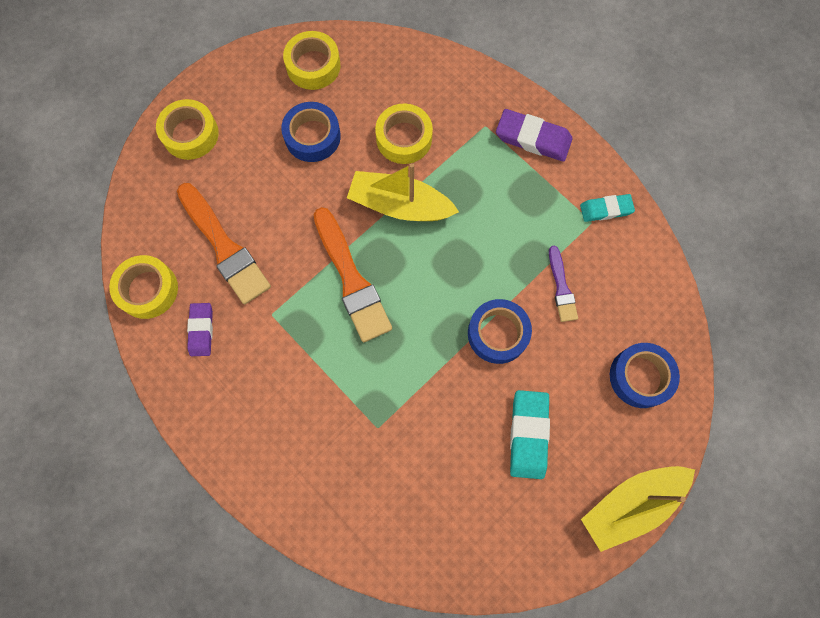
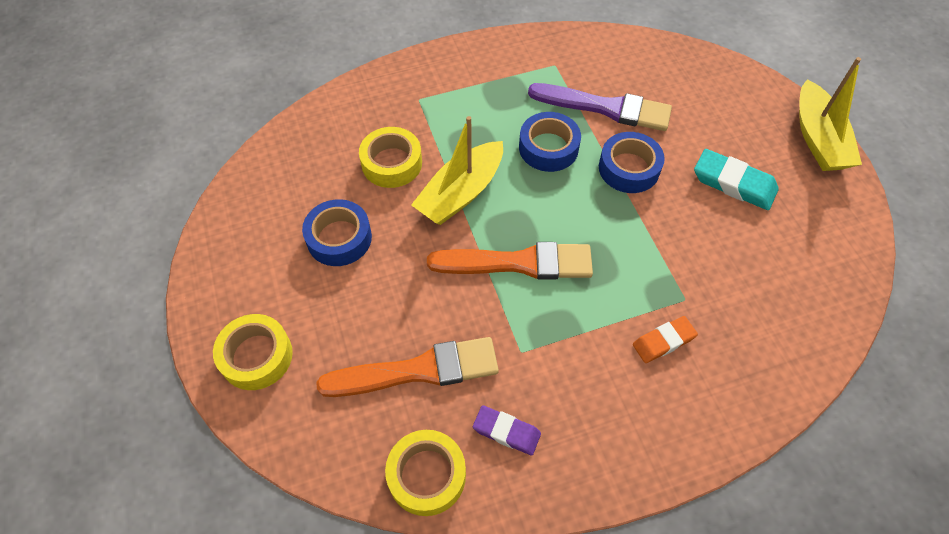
camera: 65 degrees left, 15 degrees down
yellow tape [283,31,340,90] -> none
purple eraser [496,109,573,162] -> none
purple brush [549,246,578,322] -> purple brush [528,83,672,131], size x1.87
turquoise eraser [580,194,635,222] -> none
blue tape [610,343,680,408] -> blue tape moved to [519,112,581,172]
none -> orange eraser [633,316,698,363]

